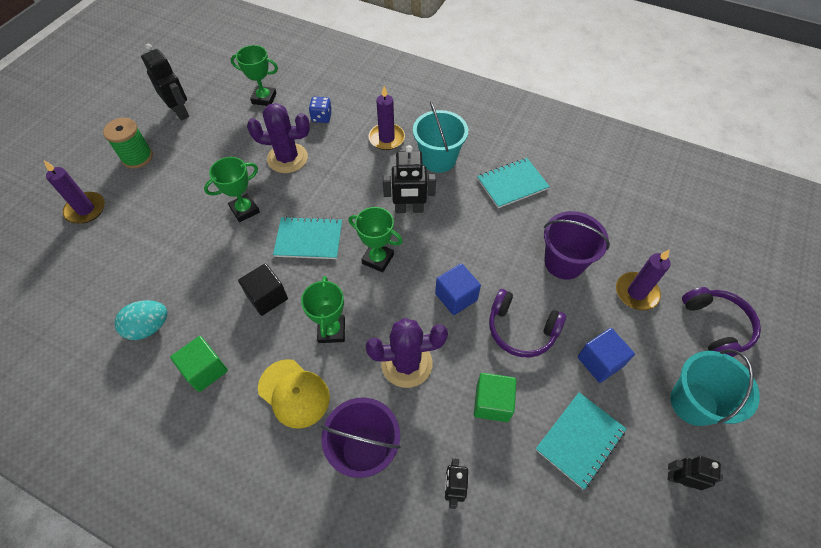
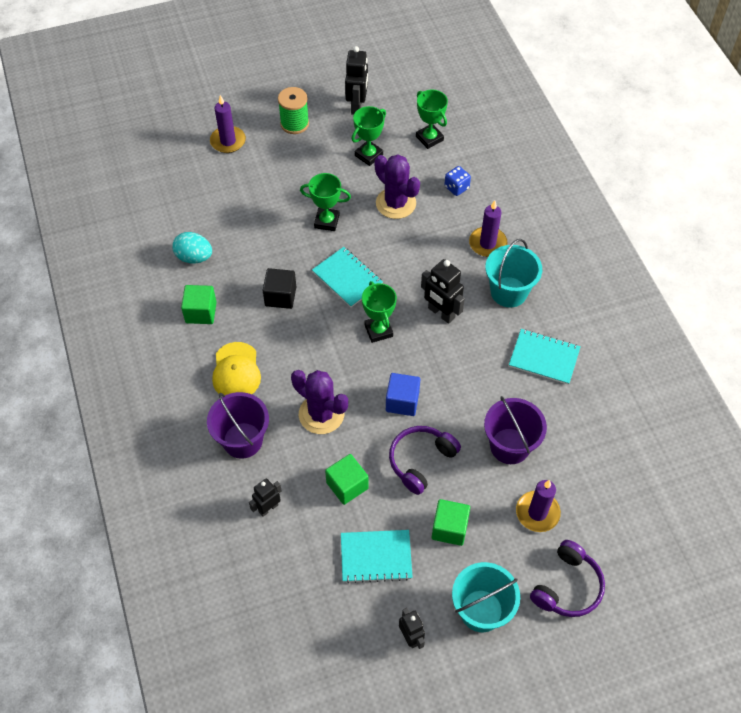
camera: 45 degrees right, 0 degrees up
green trophy [301,276,345,343] -> green trophy moved to [352,106,386,166]
purple headphones [489,289,566,358] -> purple headphones turned 60 degrees clockwise [389,426,461,495]
blue cube [578,328,635,383] -> green cube [432,499,470,546]

